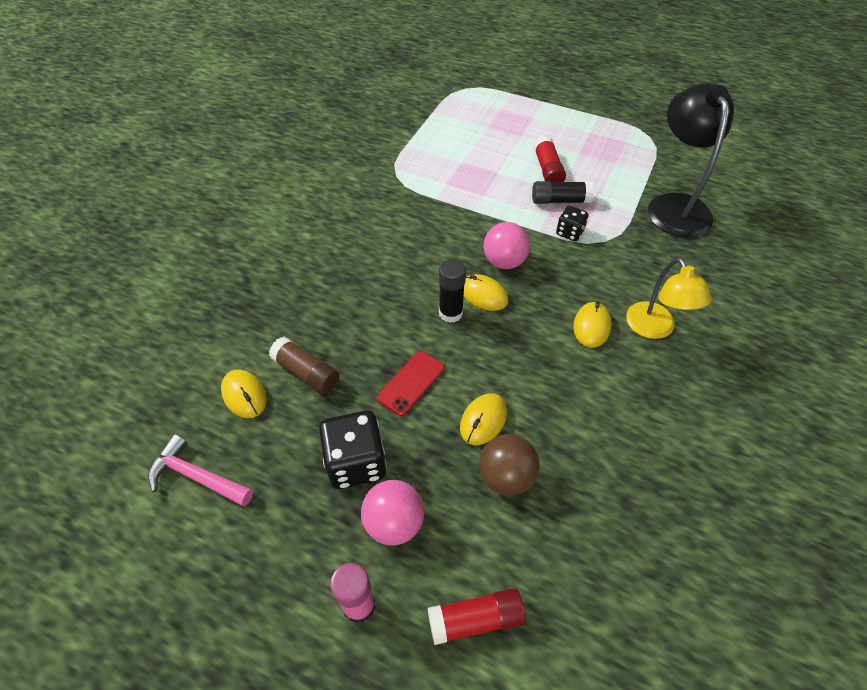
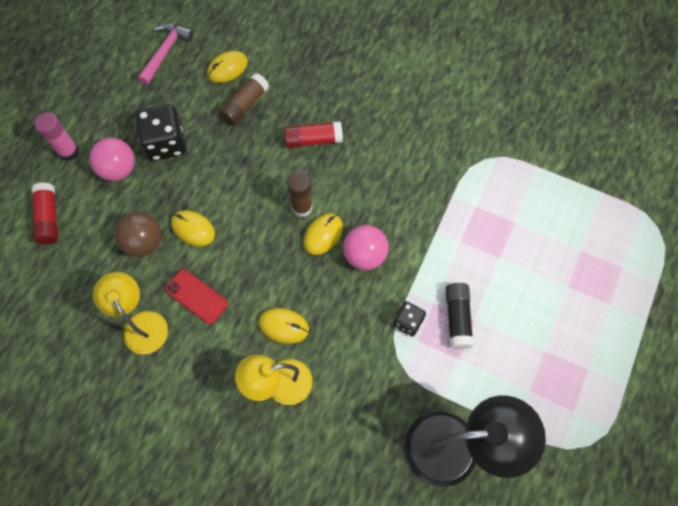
camera: 90 degrees right, 15 degrees up
red phone [377,351,444,416] -> red phone moved to [165,269,228,325]
black glue stick [439,259,466,323] -> brown glue stick [287,171,313,217]
red glue stick [534,136,566,182] -> red glue stick moved to [284,121,343,148]
none -> yellow lamp [93,272,168,354]

